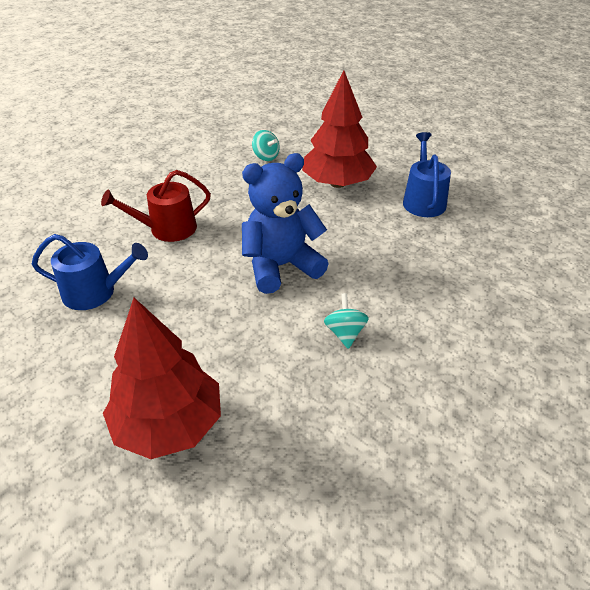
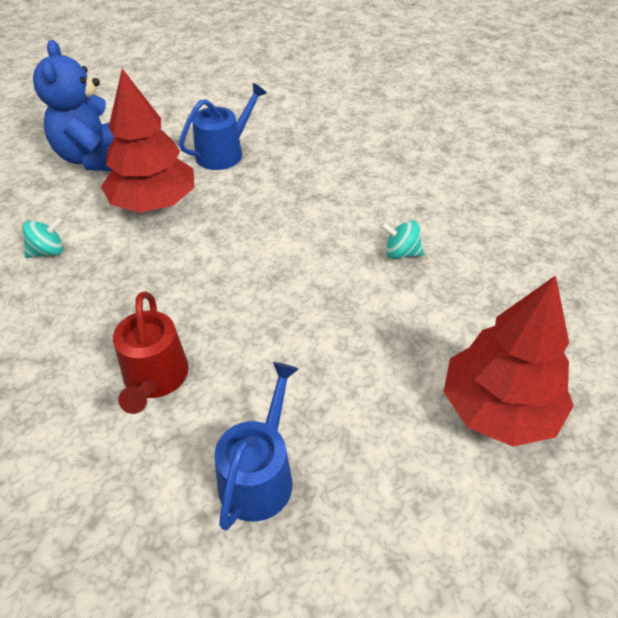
camera: 75 degrees left, 5 degrees up
blue teddy bear [242,153,329,294] -> blue teddy bear moved to [33,40,114,171]
blue watering can [403,132,451,217] -> blue watering can turned 120 degrees clockwise [179,83,267,170]

